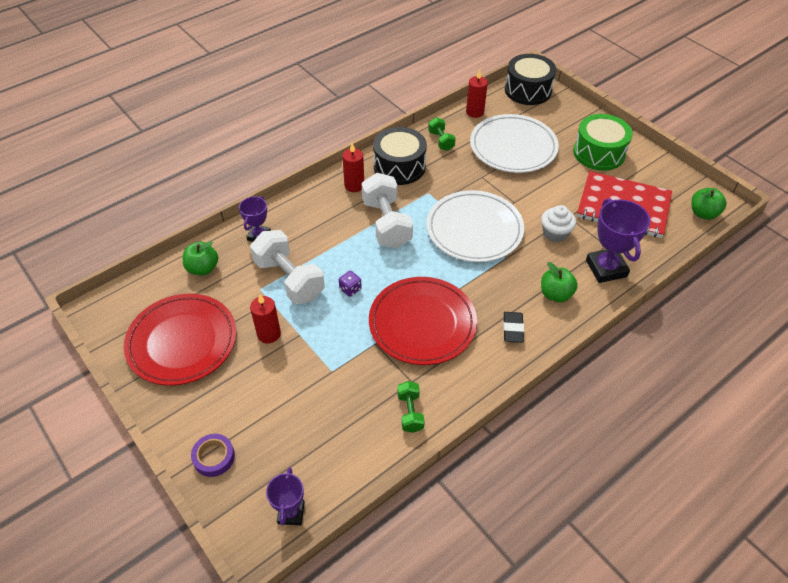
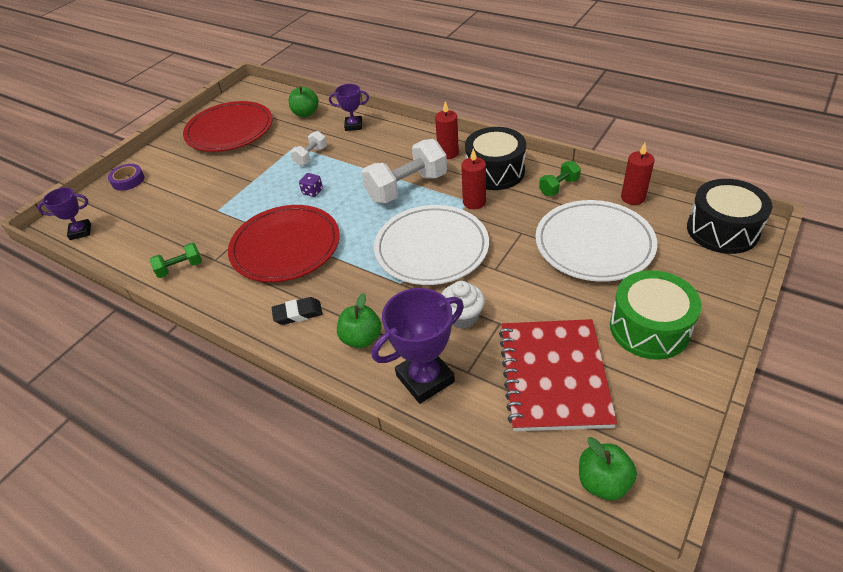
camera: 75 degrees right, 5 degrees down
white dumbbell [250,230,325,304] -> white dumbbell [291,131,327,166], size x0.52
red candle [250,294,281,344] -> red candle moved to [461,148,486,209]

